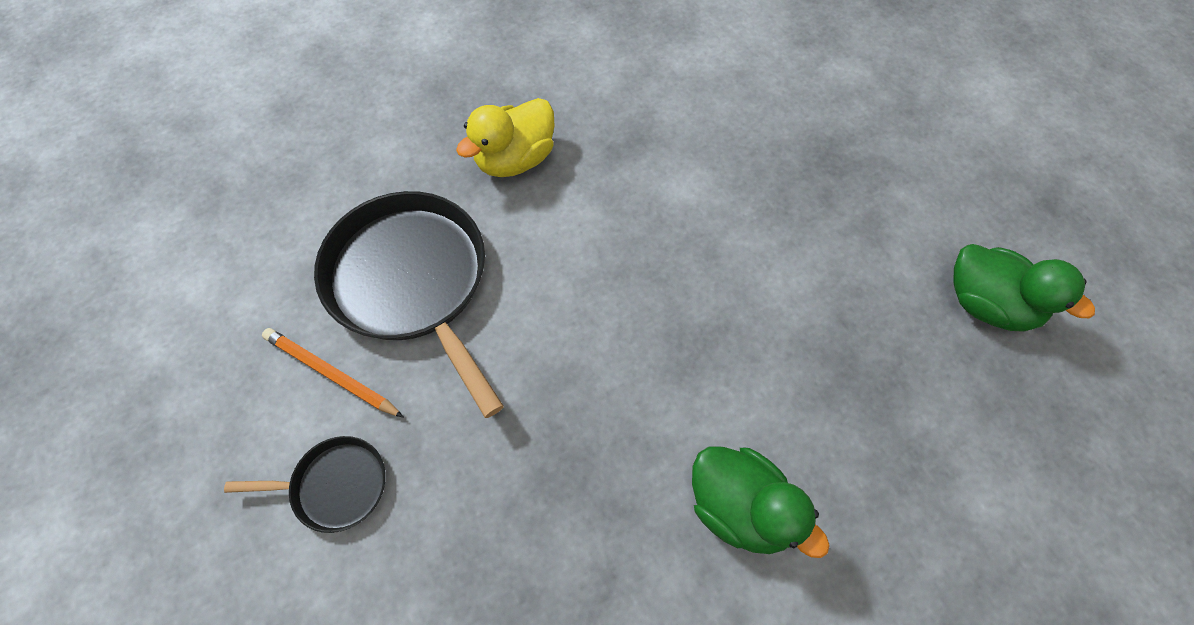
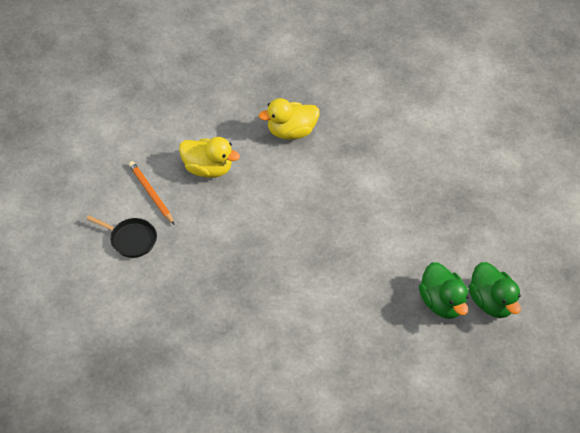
camera: 25 degrees right, 10 degrees down
black pan [314,191,504,418] -> yellow duck [179,137,240,178]
green duck [692,446,830,558] -> green duck moved to [419,262,469,319]

